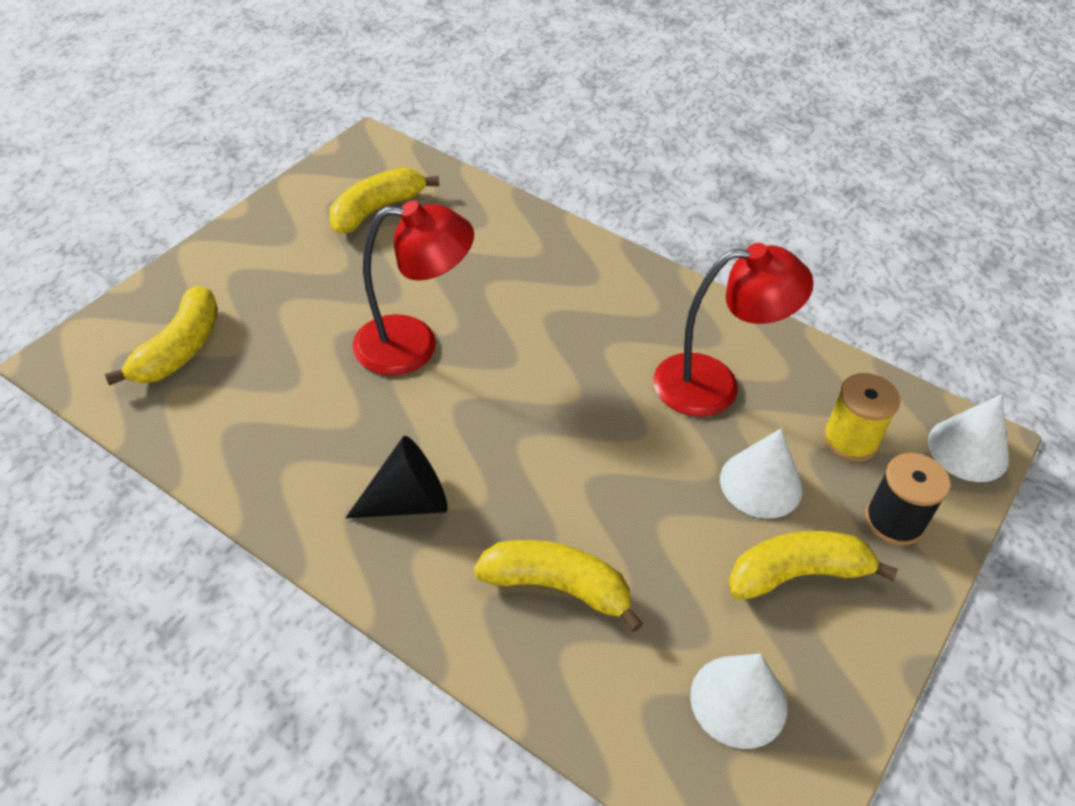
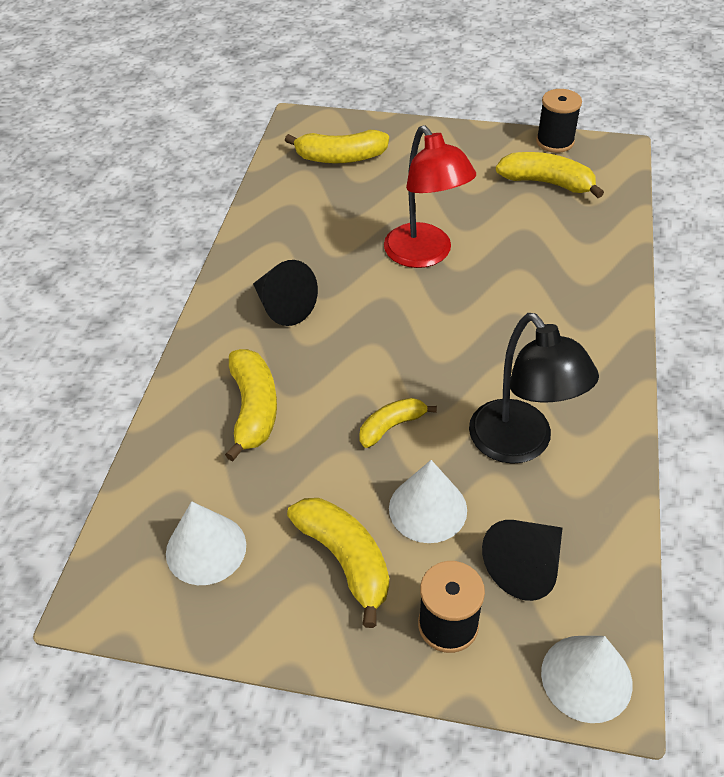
camera: 70 degrees right, 0 degrees up
red lamp [654,243,814,417] -> black lamp [469,313,599,464]
yellow spool [823,373,900,462] -> black cone [482,520,562,601]
none -> yellow banana [359,398,437,448]
none -> black spool [536,89,582,153]

